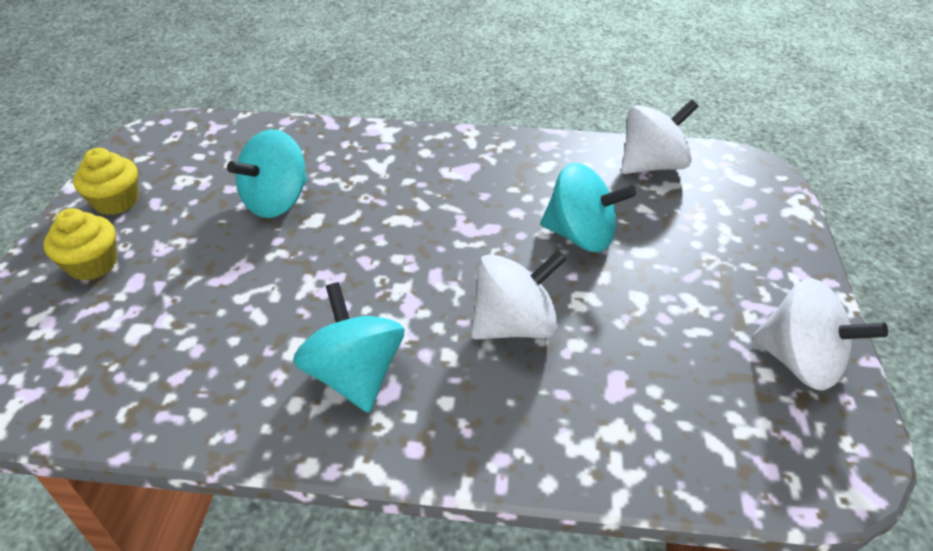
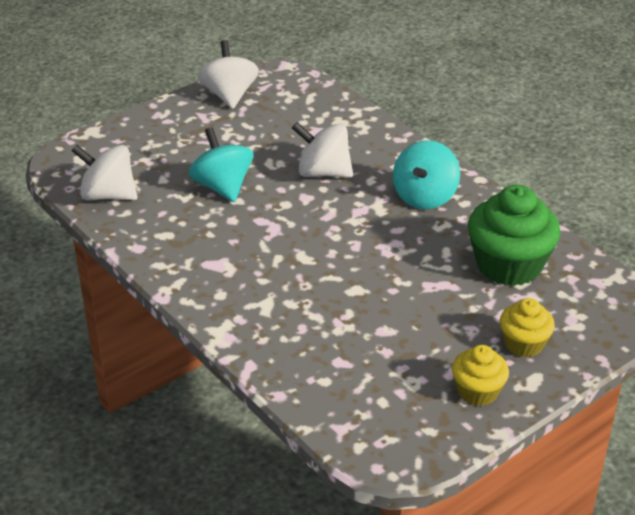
camera: 135 degrees left, 5 degrees down
turquoise spinning top [227,129,307,218] -> none
none -> green cupcake [468,185,561,286]

